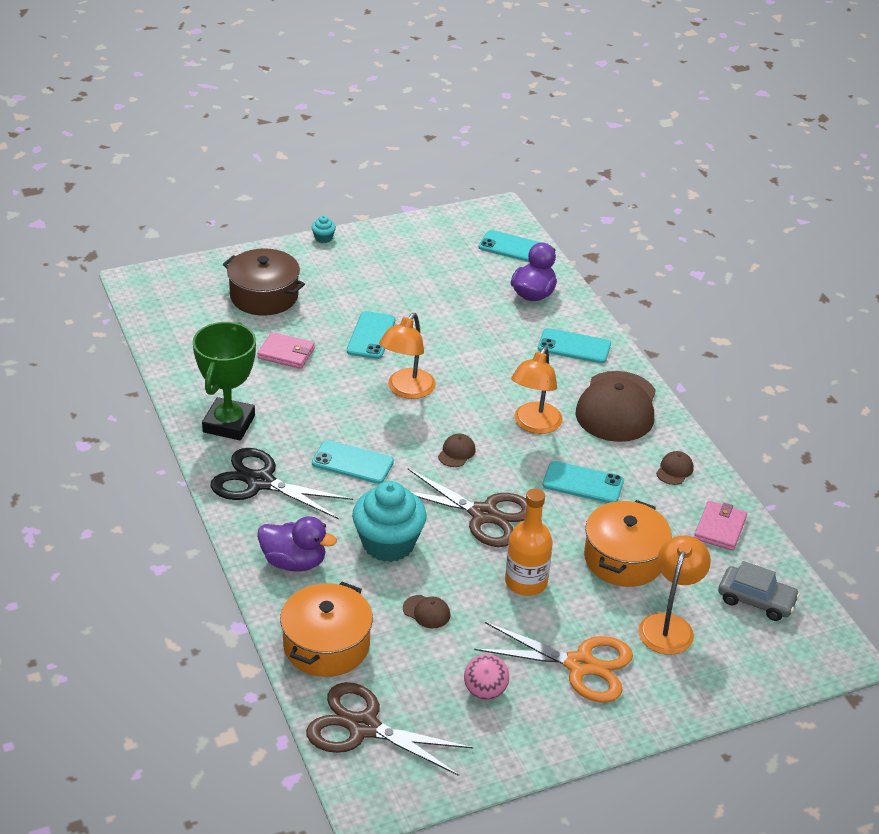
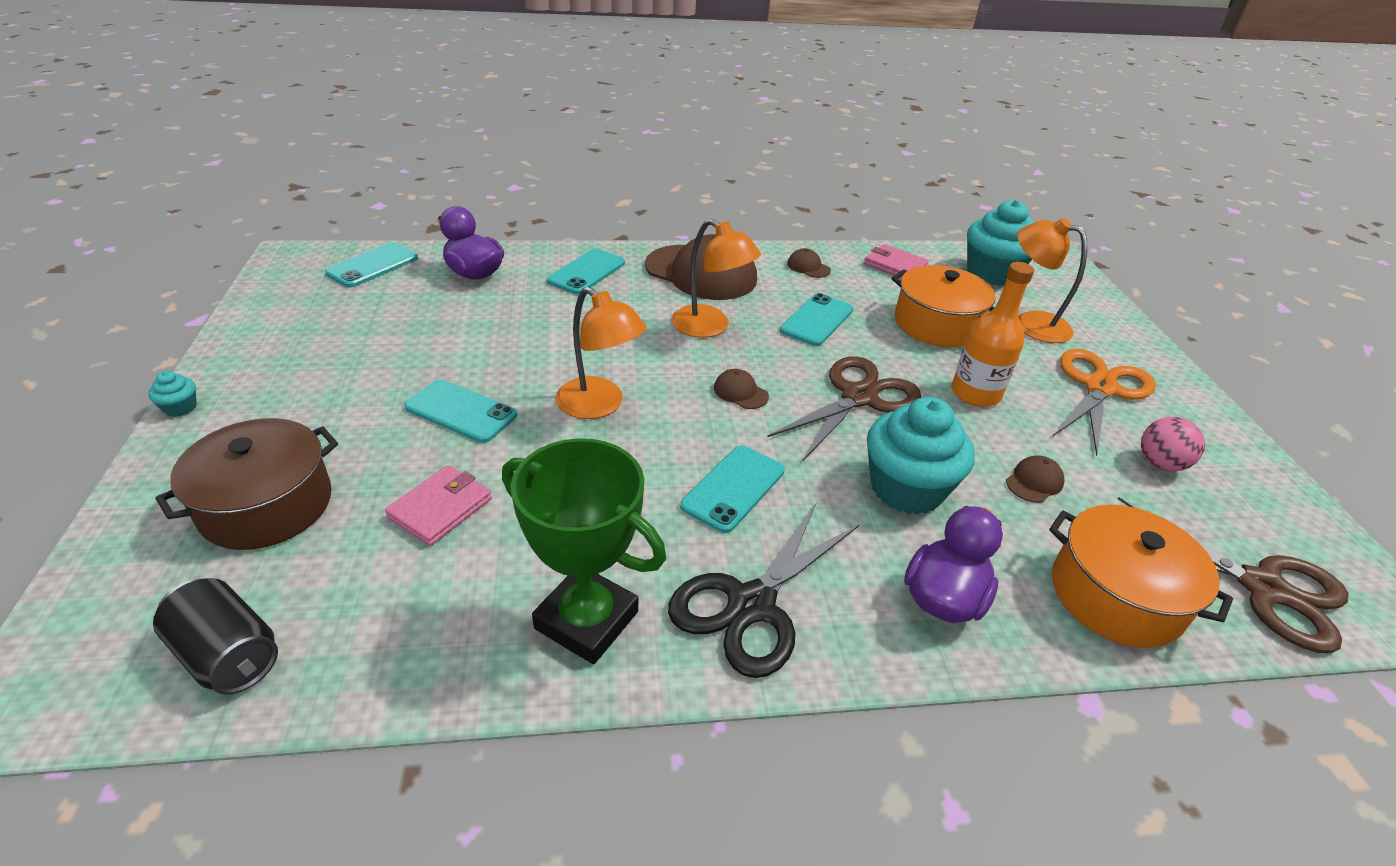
camera: 75 degrees left, 0 degrees up
brown scissors [306,682,473,776] -> brown scissors turned 90 degrees counterclockwise [1118,497,1349,653]
grey car [718,561,800,621] -> turquoise cupcake [967,200,1034,286]
none -> black can [153,578,278,695]

